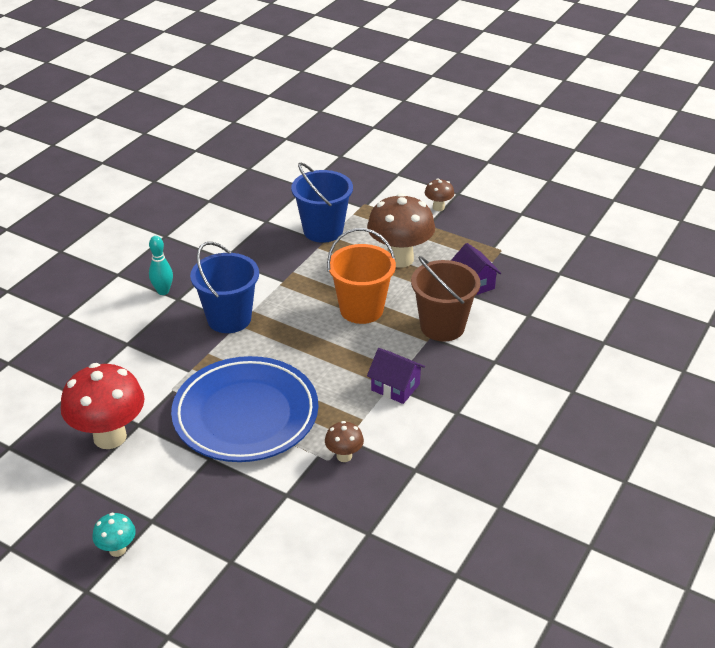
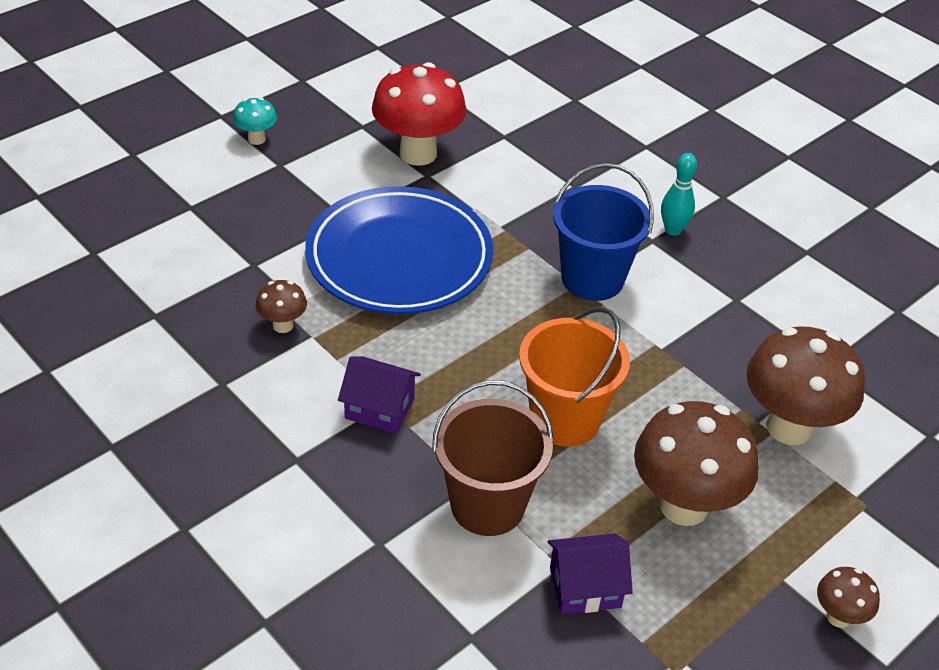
camera: 105 degrees right, 5 degrees up
blue bucket [291,163,353,243] -> brown mushroom [746,326,865,445]
purple house [367,348,425,404] -> purple house turned 60 degrees clockwise [338,356,421,434]

